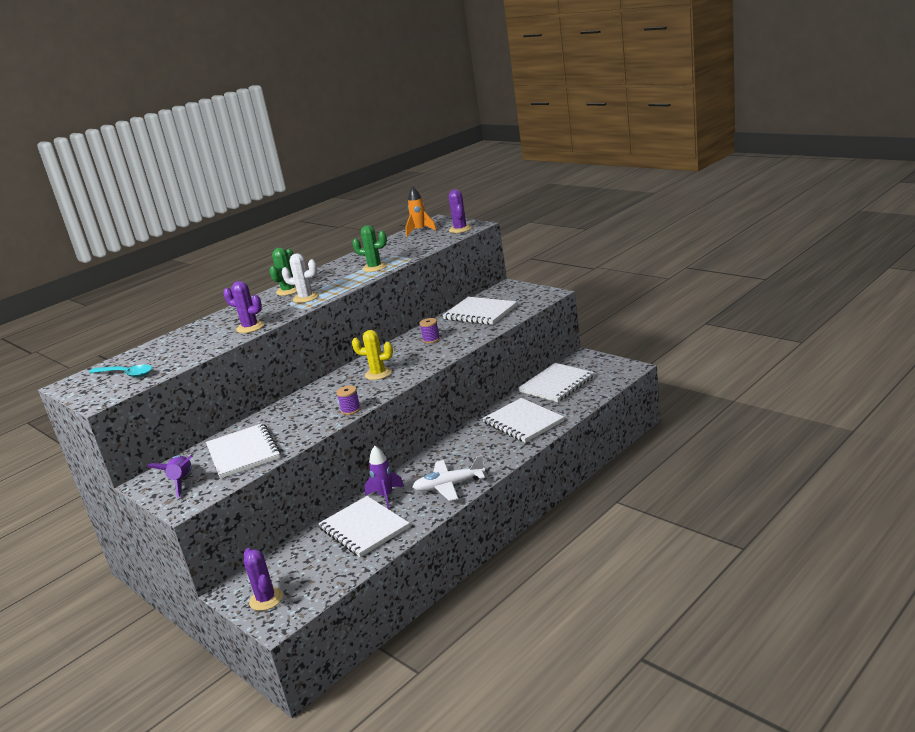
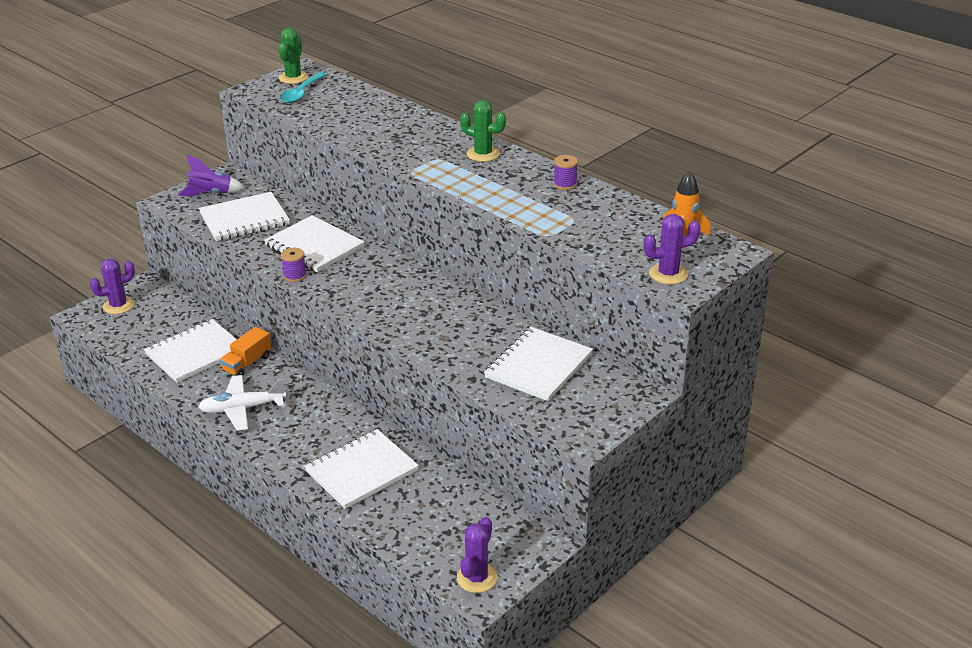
camera: 85 degrees right, 10 degrees up
purple cactus [223,281,264,333] -> purple cactus moved to [457,517,497,593]
white cactus [282,253,319,303] -> none
green cactus [352,225,387,272] -> green cactus moved to [278,28,308,84]
yellow cactus [352,330,393,380] -> none
purple rocket [365,445,404,509] -> orange truck [220,327,271,376]
white plane [413,455,485,501] -> white plane turned 90 degrees counterclockwise [198,375,286,431]
purple spool [420,318,440,343] -> purple spool moved to [553,155,578,190]
white notebook [518,363,594,402] -> white notebook moved to [264,215,364,272]

